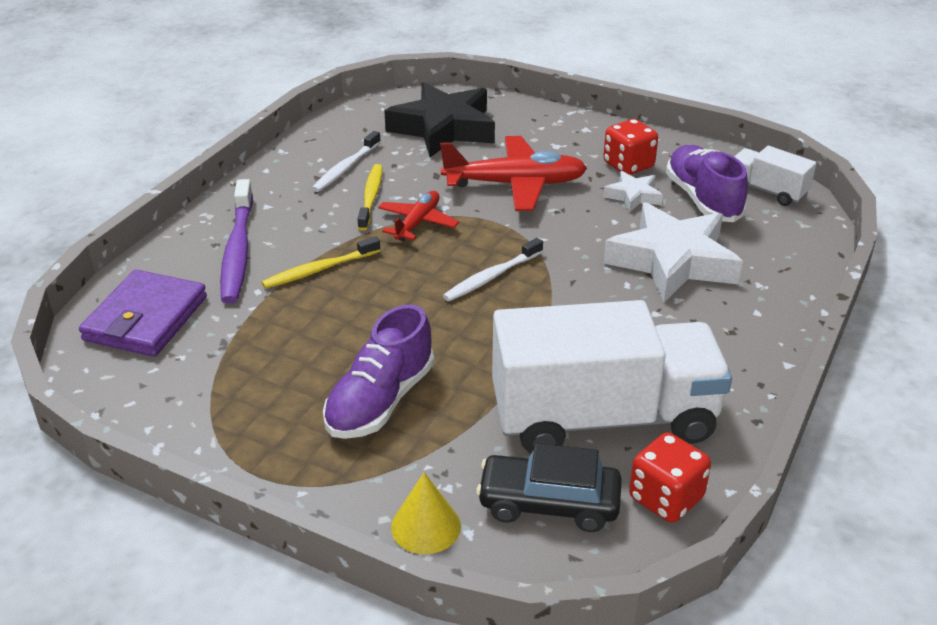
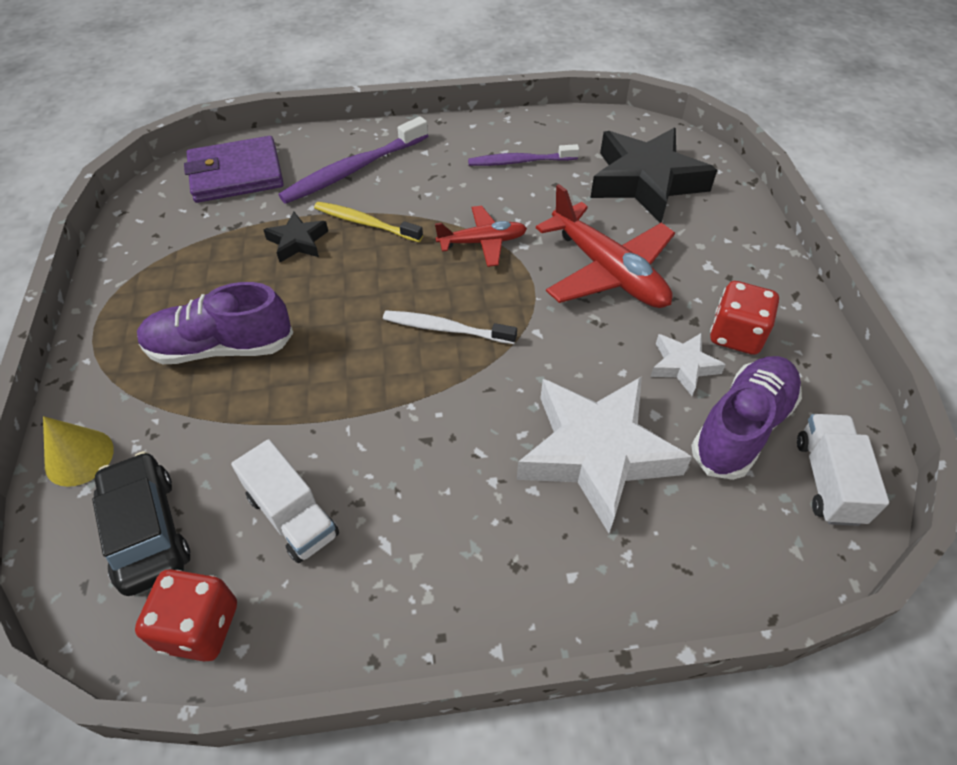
camera: 55 degrees right, 15 degrees up
white toothbrush [312,131,381,192] -> purple toothbrush [468,144,579,166]
yellow toothbrush [358,164,382,231] -> none
white truck [492,300,732,453] -> white truck [231,439,339,563], size x0.46
none -> black star [263,211,328,262]

